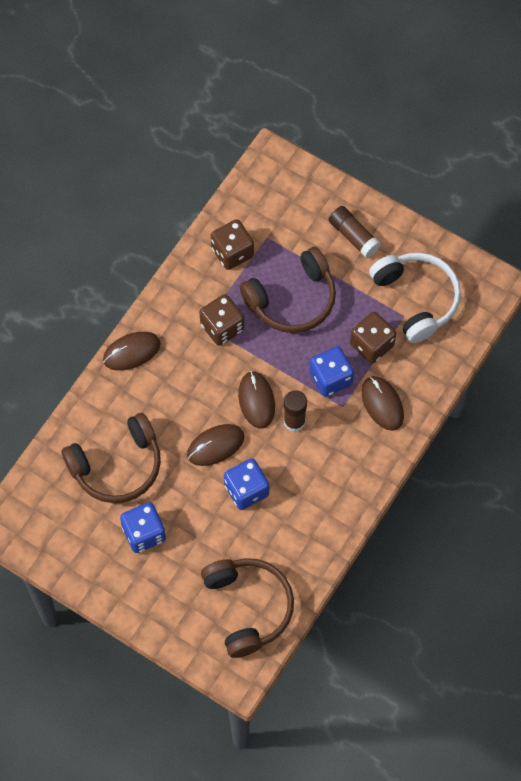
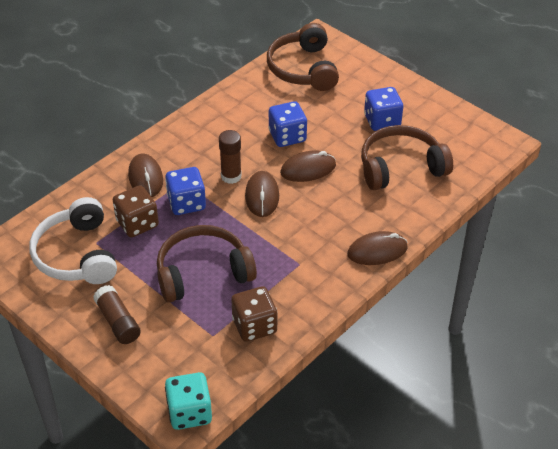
camera: 170 degrees left, 20 degrees down
brown dice [200,294,244,346] -> none
none -> turquoise dice [165,372,212,430]

